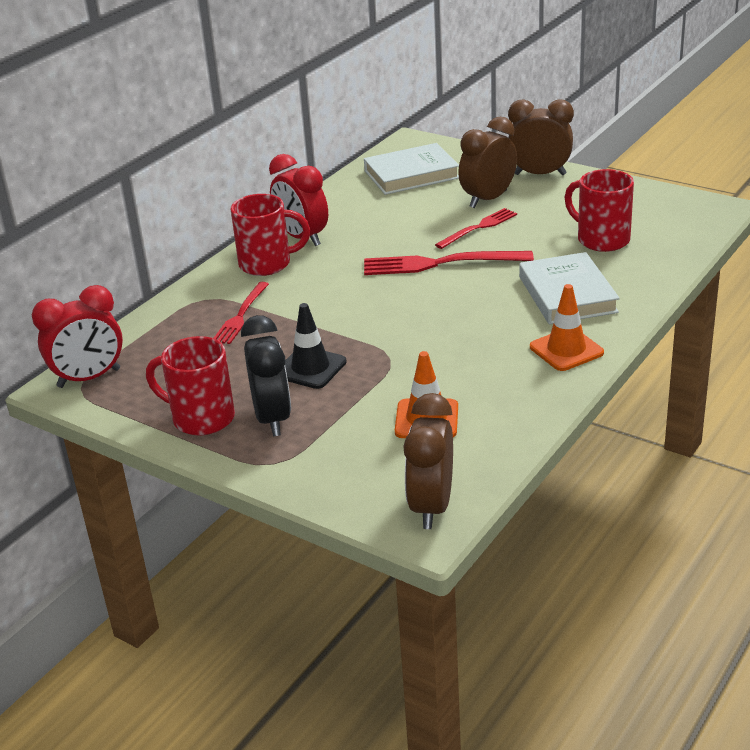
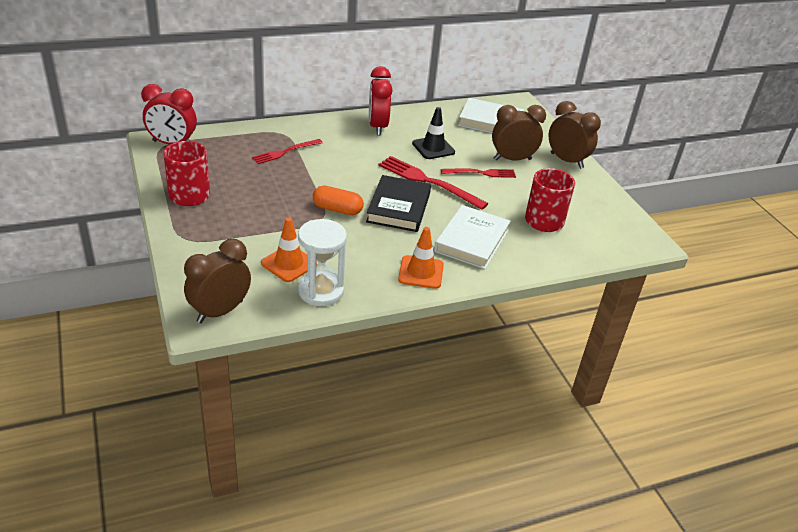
camera: 30 degrees right, 5 degrees up
red mug [231,194,310,276] -> none
black clock [241,315,291,436] -> none
black traffic cone [285,303,347,389] -> black traffic cone moved to [412,107,455,159]
none -> white hourglass [298,219,347,306]
none -> orange capsule [313,185,364,215]
none -> black book [366,175,431,232]

